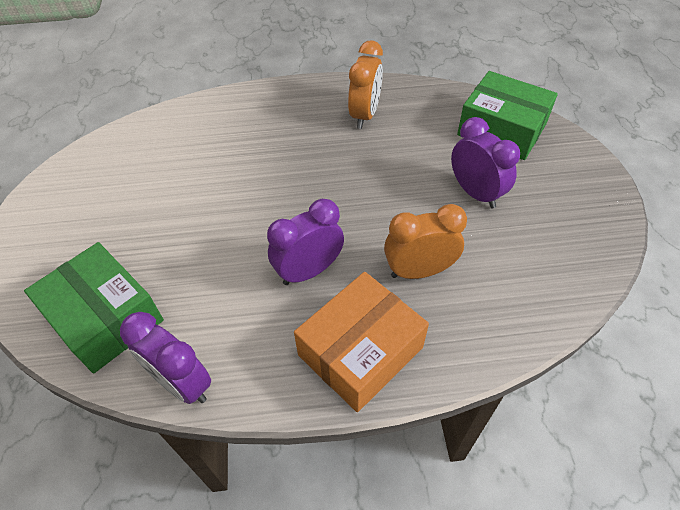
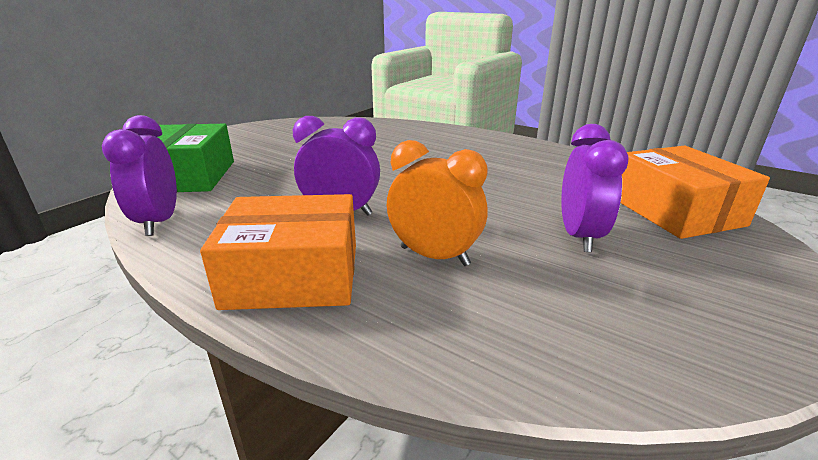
camera: 40 degrees right, 25 degrees down
orange clock [348,40,383,129] -> none
green box [457,71,558,160] -> orange box [621,146,770,239]

